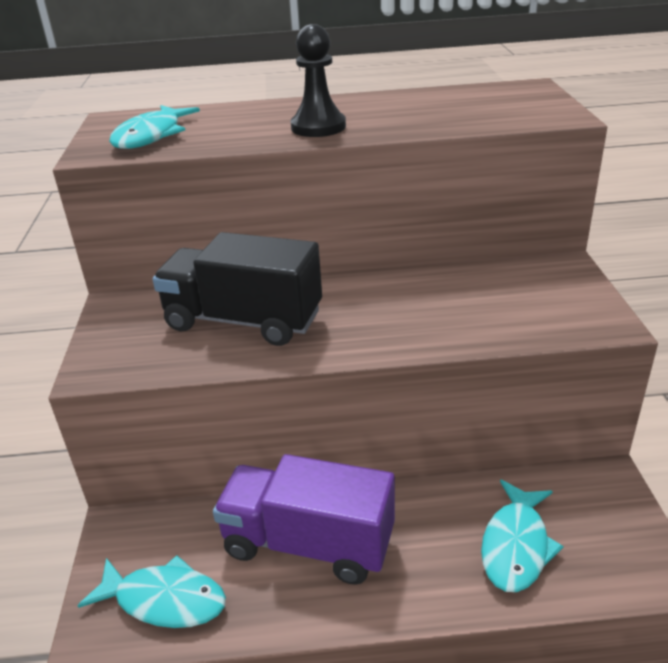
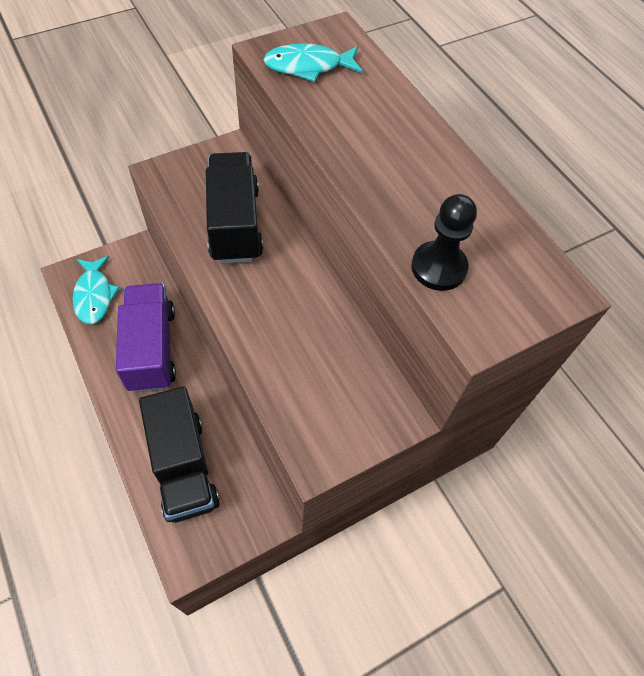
camera: 60 degrees right, 25 degrees up
black pawn [290,24,346,137] -> black pawn moved to [411,194,477,291]
turquoise fish [481,479,564,592] -> black truck [139,386,220,523]

